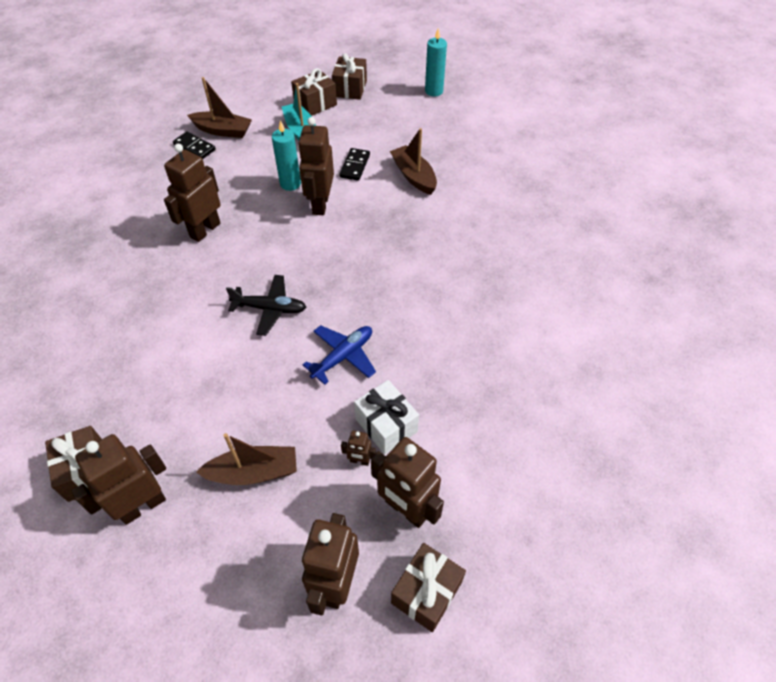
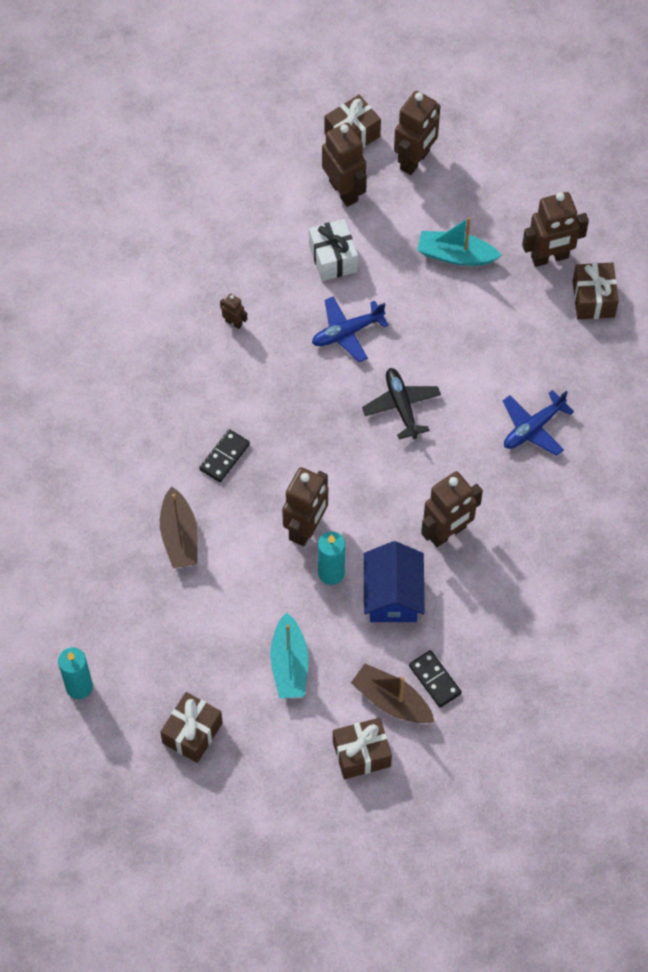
camera: 160 degrees left, 10 degrees up
brown boat [196,433,297,485] -> turquoise boat [417,217,502,266]
black plane [226,275,306,336] -> black plane turned 45 degrees clockwise [362,368,441,439]
brown gift [291,68,337,116] -> brown gift moved to [333,718,392,779]
black domino [339,148,370,181] -> black domino moved to [199,429,250,482]
brown robot [341,431,376,466] -> brown robot moved to [220,294,247,329]
none -> blue house [364,541,425,622]
none -> blue plane [503,390,574,456]

